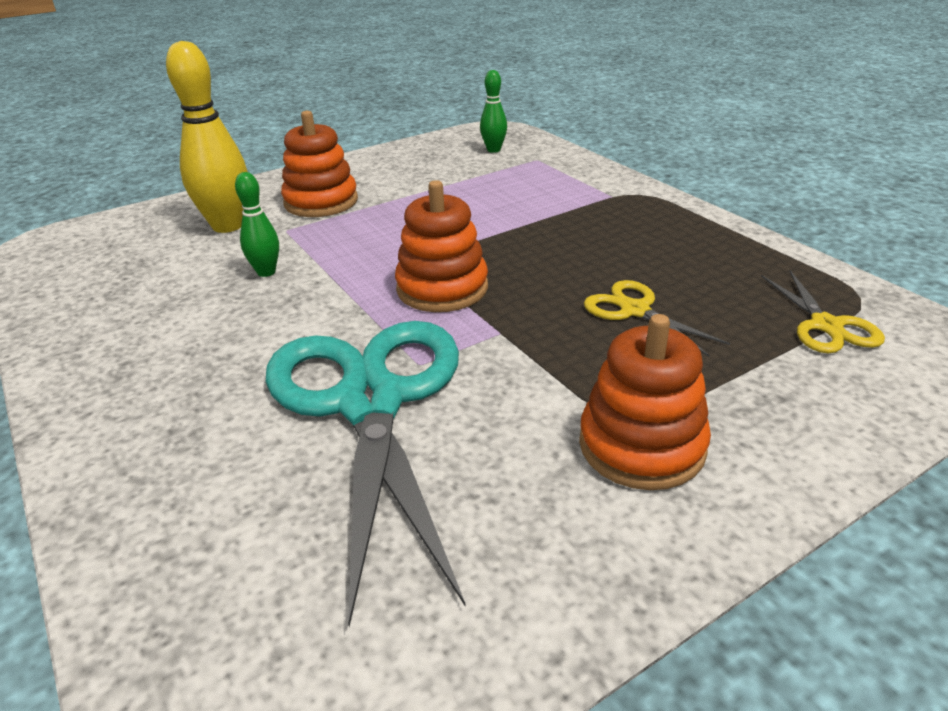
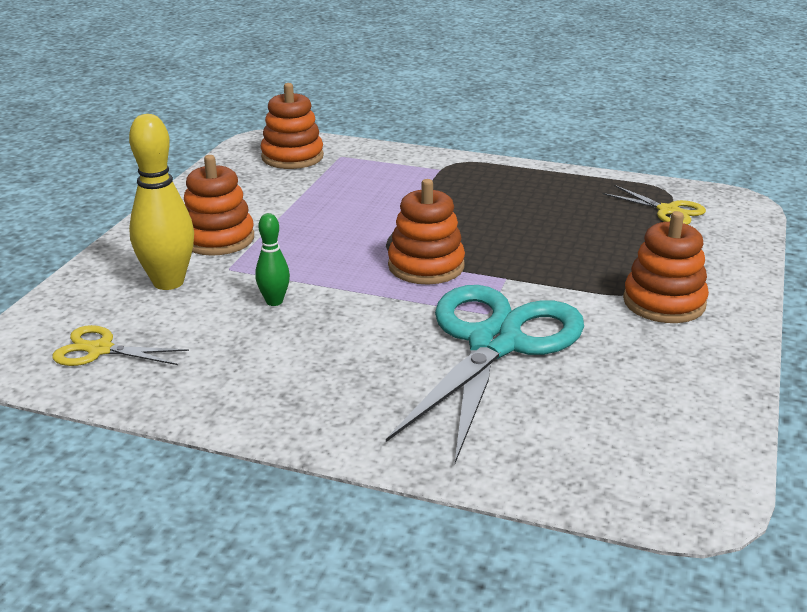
camera: 40 degrees left, 5 degrees down
turquoise scissors [266,321,466,627] -> turquoise scissors turned 75 degrees clockwise [386,285,584,463]
green bowling pin [480,70,507,153] -> orange stacking toy [261,83,324,169]
yellow scissors [584,280,730,357] -> yellow scissors moved to [52,325,189,366]

